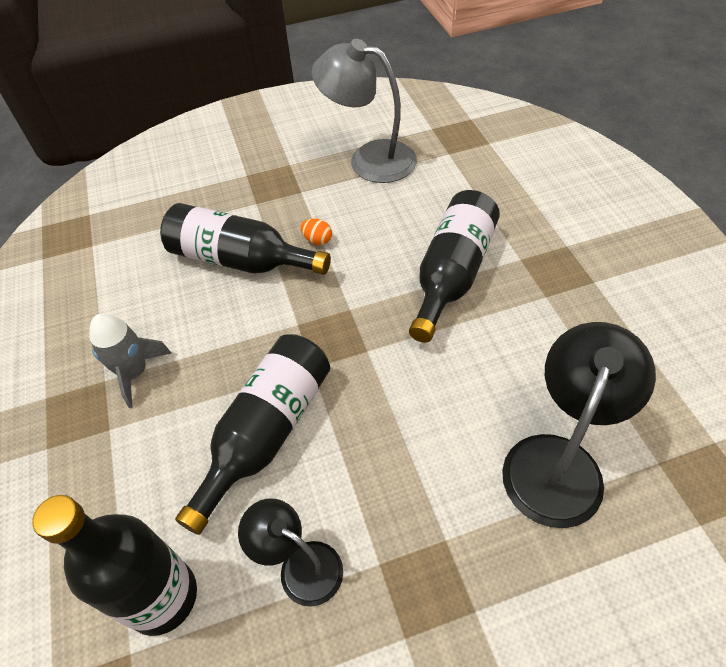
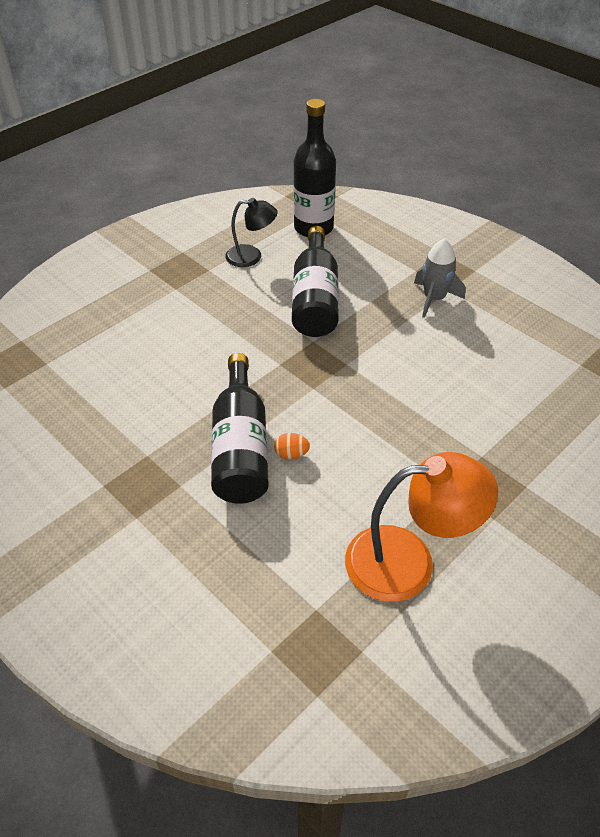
camera: 150 degrees right, 5 degrees down
black bottle [160,203,331,275] -> none
orange egg [301,219,332,245] -> orange egg moved to [274,433,310,460]
grey lamp [312,39,417,183] -> orange lamp [345,452,498,602]
black lamp [502,322,656,528] -> none

